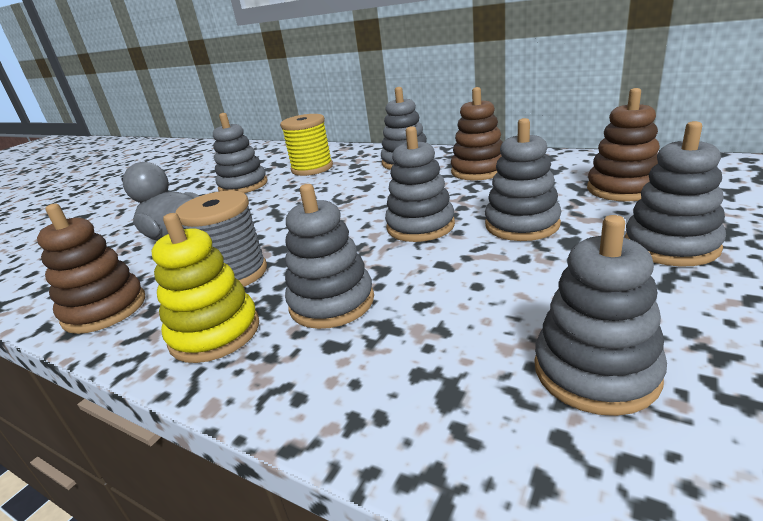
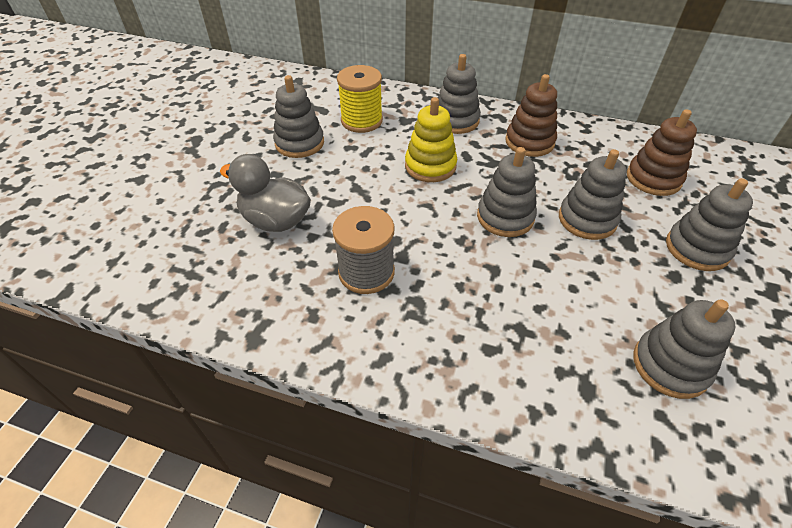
camera: 15 degrees left, 20 degrees up
brown stacking toy [37,204,145,334] -> none
yellow stacking toy [152,213,259,363] -> yellow stacking toy moved to [405,97,457,182]
grey stacking toy [285,184,374,329] -> none

